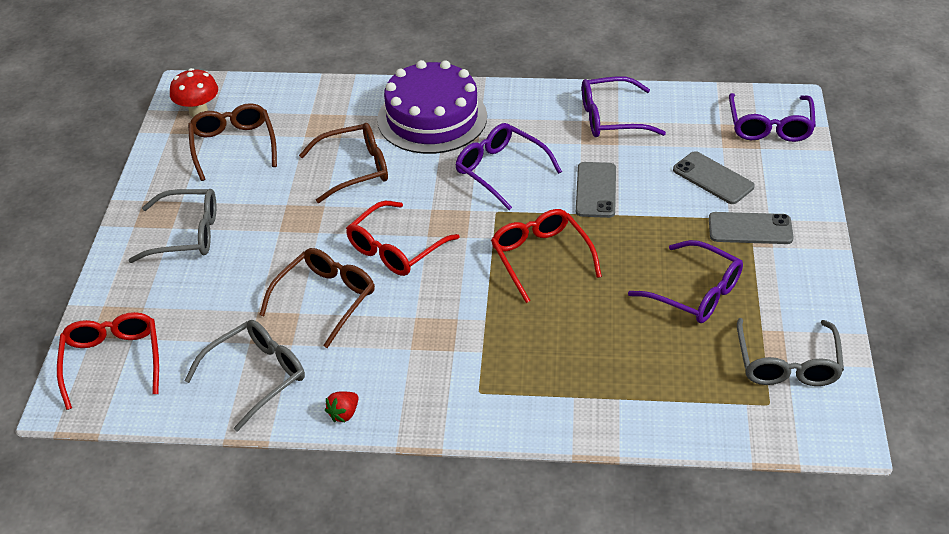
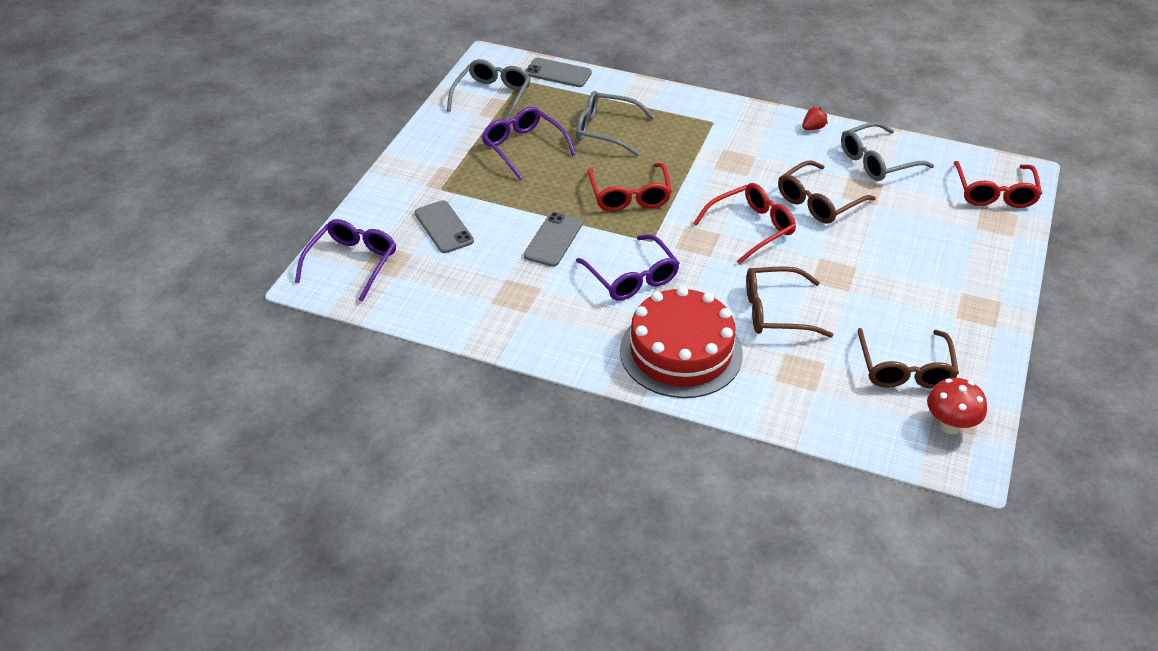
camera: 165 degrees left, 0 degrees up
grey glasses [128,189,216,263] -> grey glasses moved to [576,91,655,156]
purple cake [377,60,487,154] -> red cake [620,286,743,398]
purple glasses [582,76,666,137] -> none
grey phone [709,212,794,244] -> grey phone moved to [525,58,592,87]

